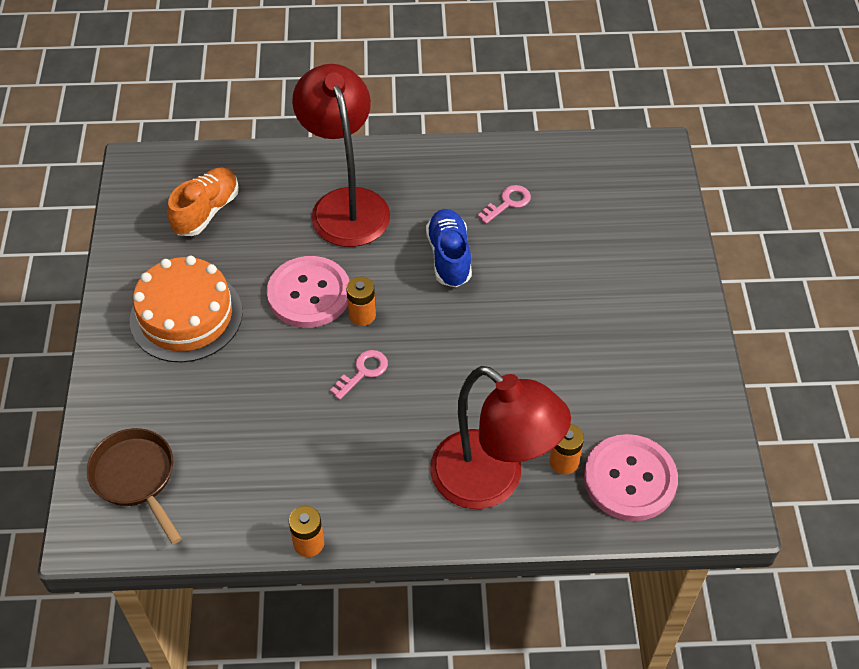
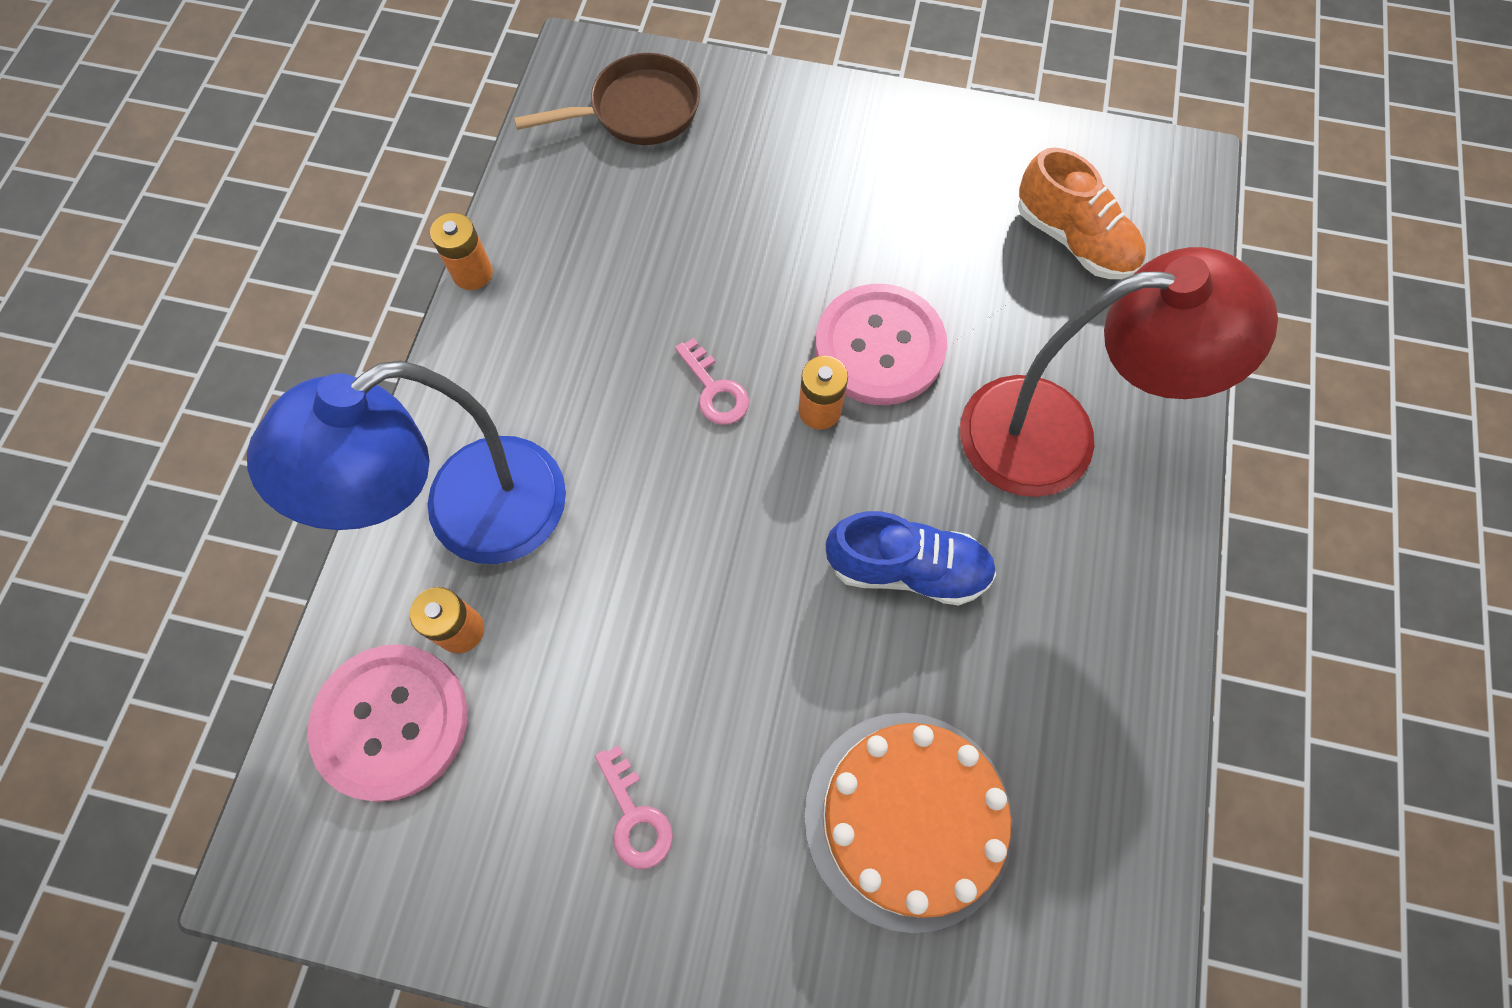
camera: 105 degrees right, 15 degrees up
orange cake [130,256,243,362] -> orange cake moved to [804,713,1013,933]
red lamp [430,366,571,509] -> blue lamp [247,360,566,564]
pink key [478,185,531,224] -> pink key moved to [595,745,673,869]

